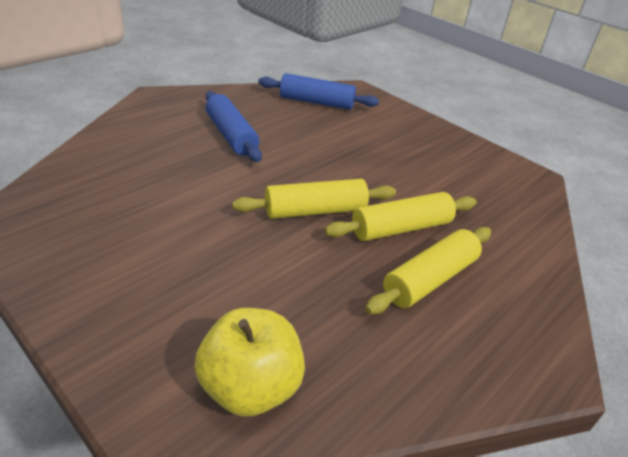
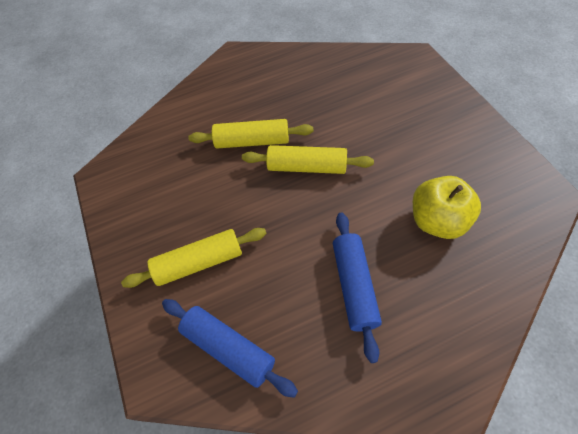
camera: 150 degrees left, 20 degrees up
yellow apple [194,308,305,417] -> yellow apple moved to [413,176,481,239]
yellow rolling pin [365,227,491,314] -> yellow rolling pin moved to [121,228,267,288]

